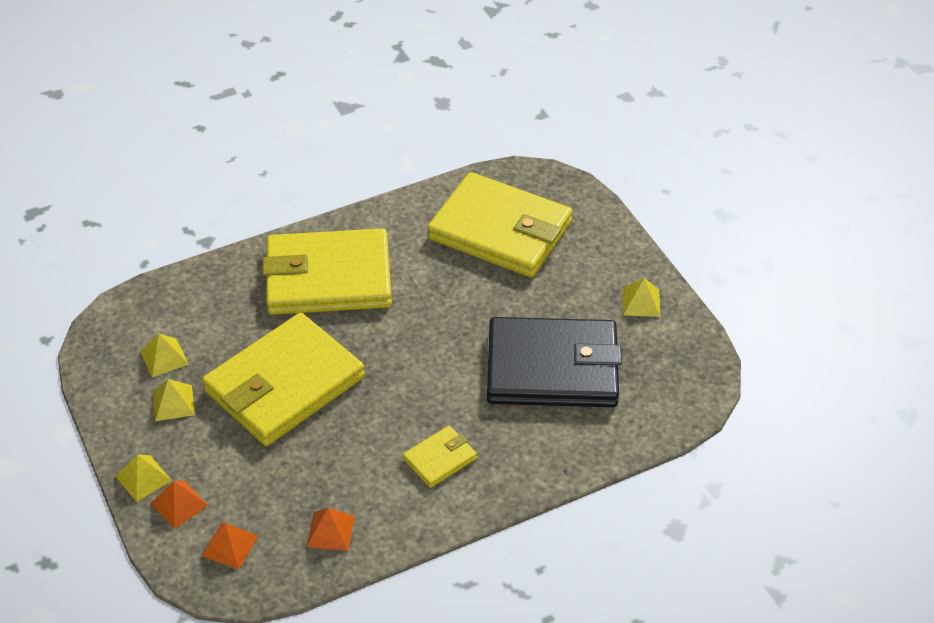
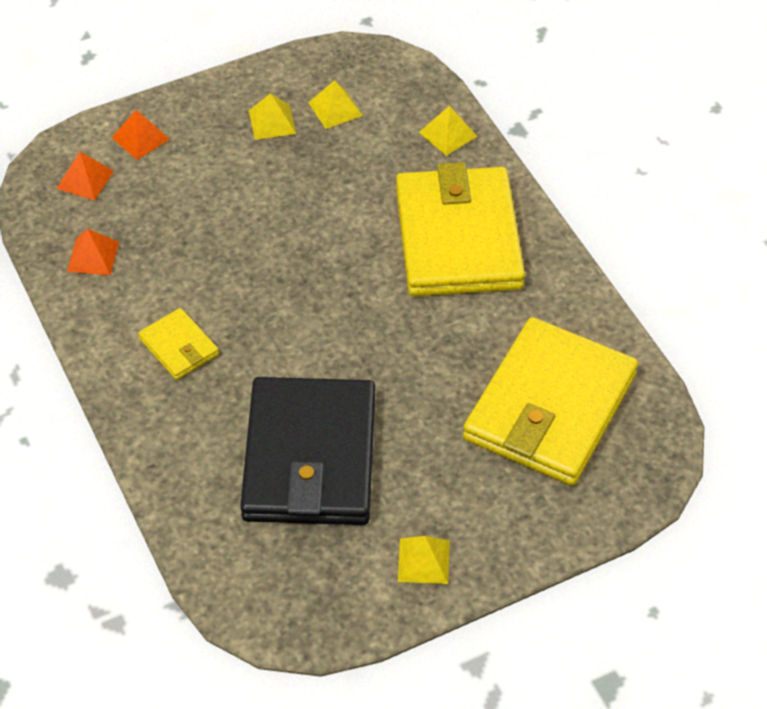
camera: 90 degrees right, 5 degrees up
yellow pyramid [115,455,172,502] -> yellow pyramid moved to [419,106,478,156]
yellow wallet [202,313,365,446] -> none

